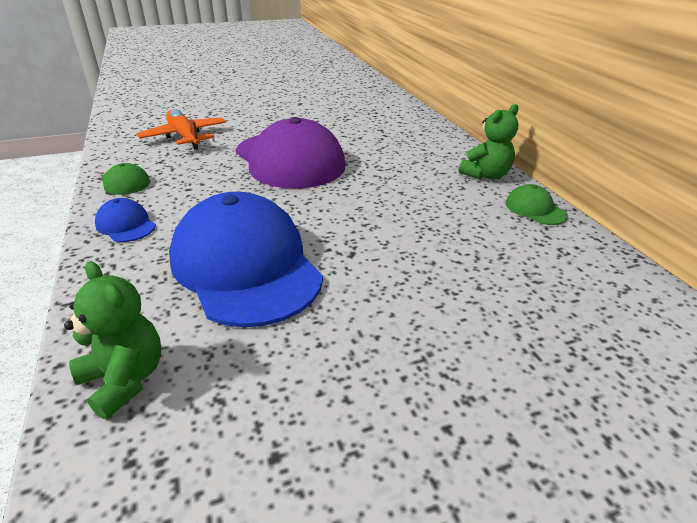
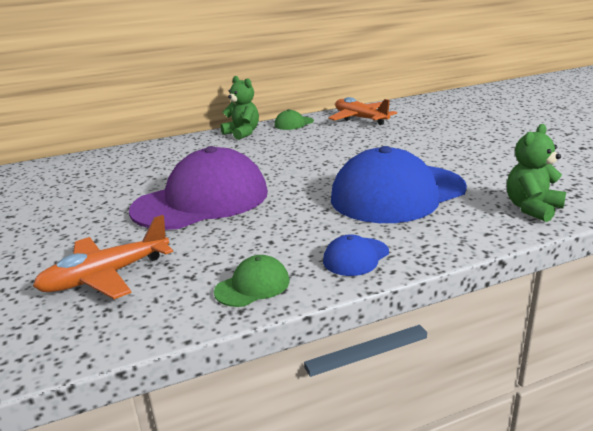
camera: 90 degrees left, 10 degrees down
none -> orange plane [328,97,397,125]

